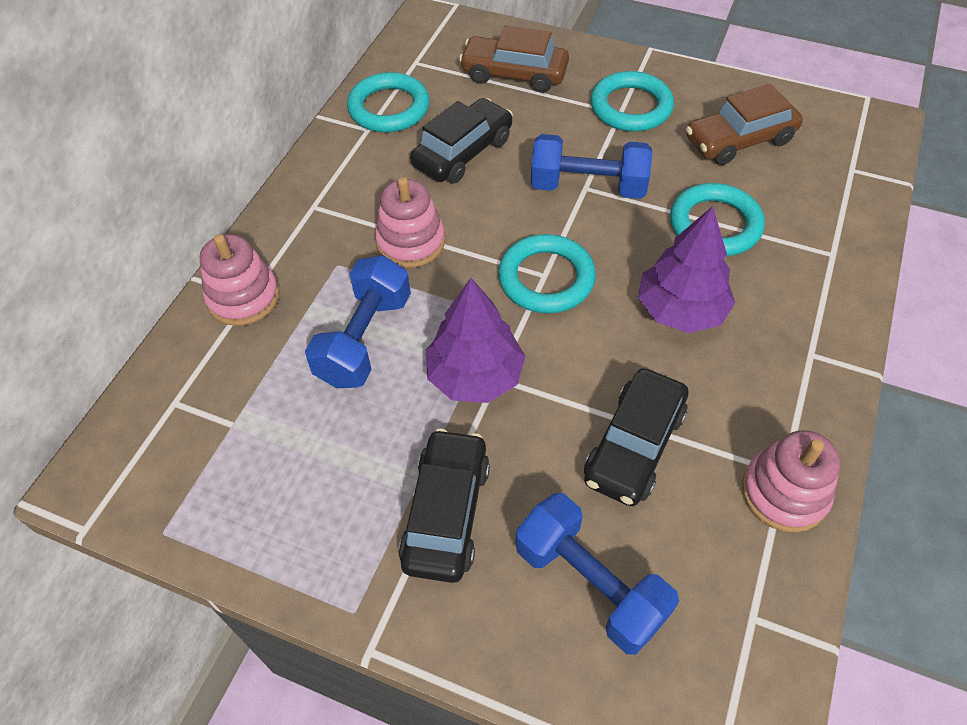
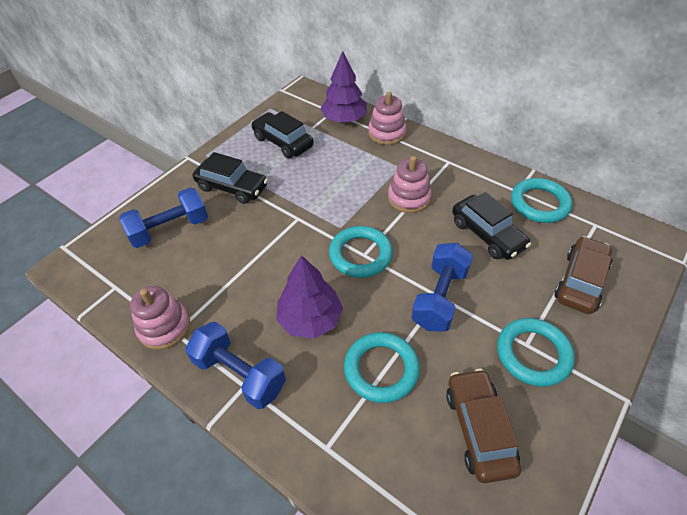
camera: 105 degrees right, 5 degrees down
blue dumbbell [305,255,411,388] -> blue dumbbell moved to [185,321,286,409]
purple tree [426,278,526,403] -> purple tree moved to [320,51,367,123]
black car [584,368,689,506] -> black car moved to [251,111,314,159]

